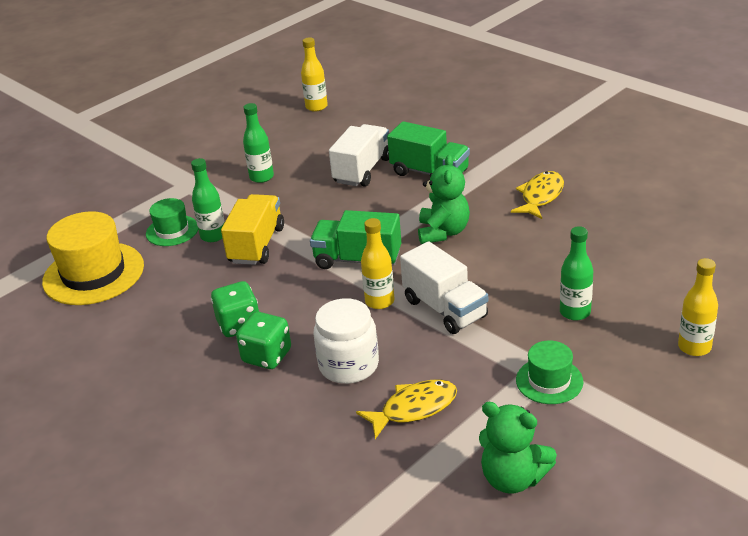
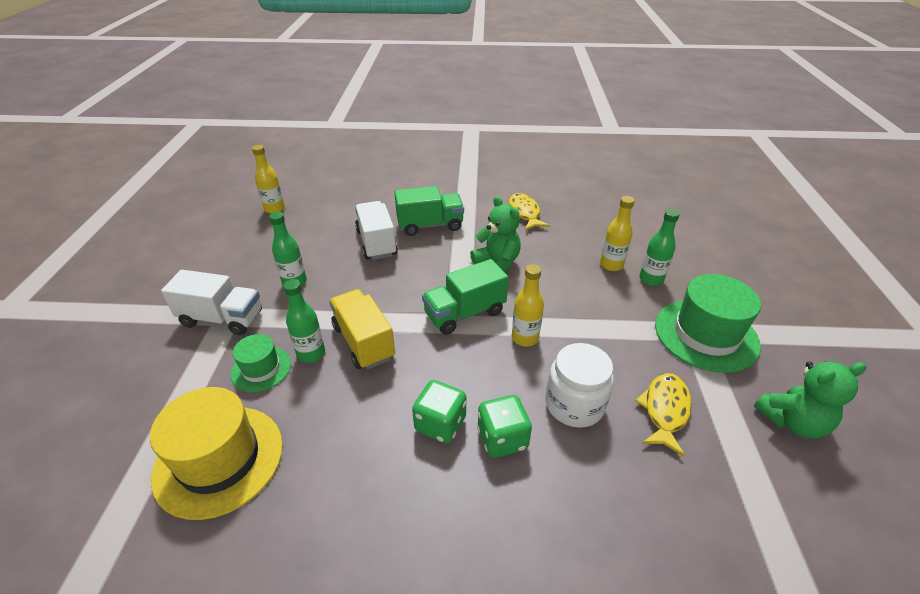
camera: 45 degrees left, 5 degrees up
white truck [400,241,488,334] -> white truck moved to [161,270,262,335]
green hat [516,340,583,404] -> green hat [655,274,761,373], size x1.82
yellow bottle [678,258,718,356] -> yellow bottle moved to [600,196,635,271]

